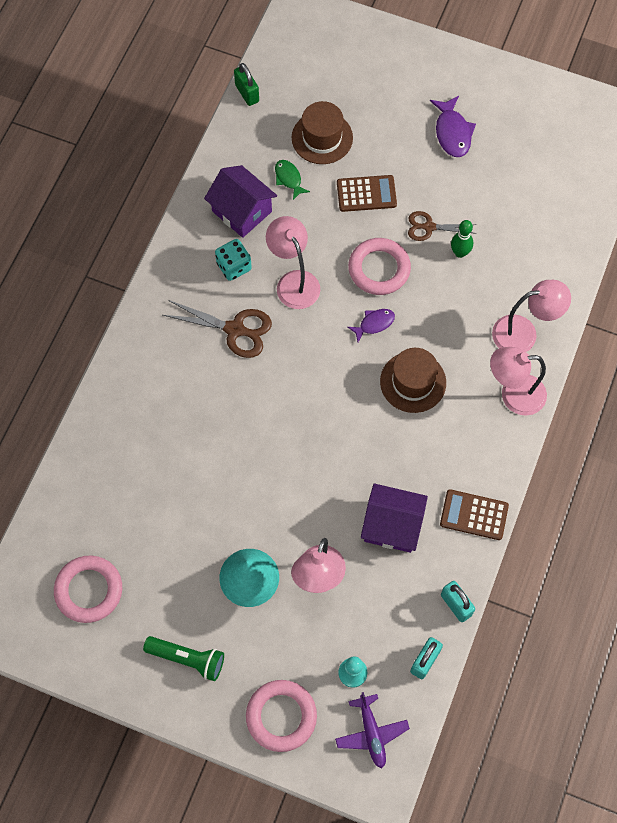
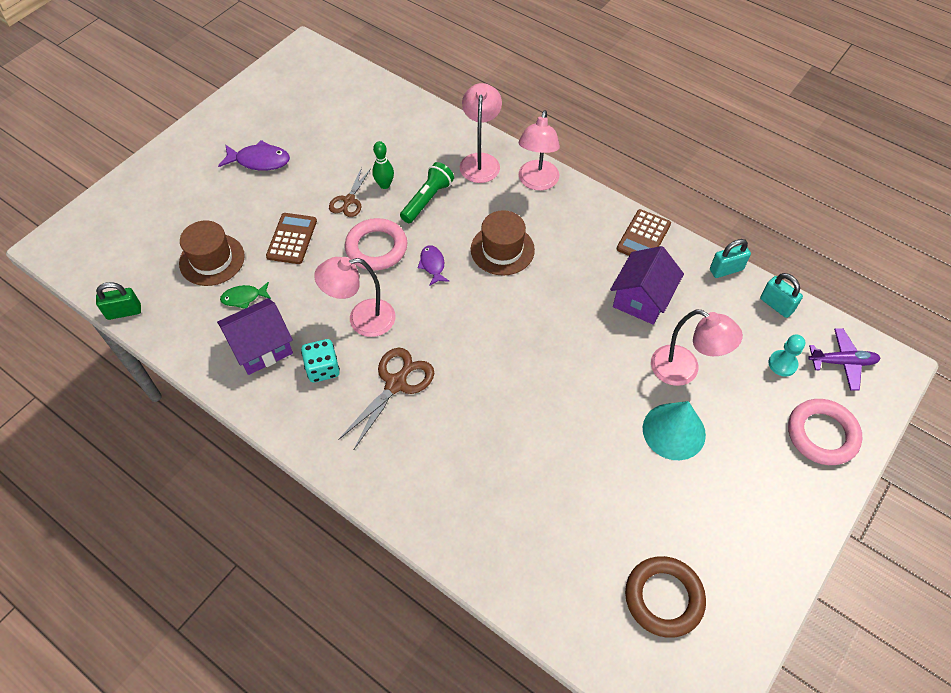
camera: 75 degrees left, 10 degrees down
pink ring [54,555,122,623] -> brown ring [625,556,706,638]
green flashlight [143,636,224,681] -> green flashlight moved to [400,162,454,223]

